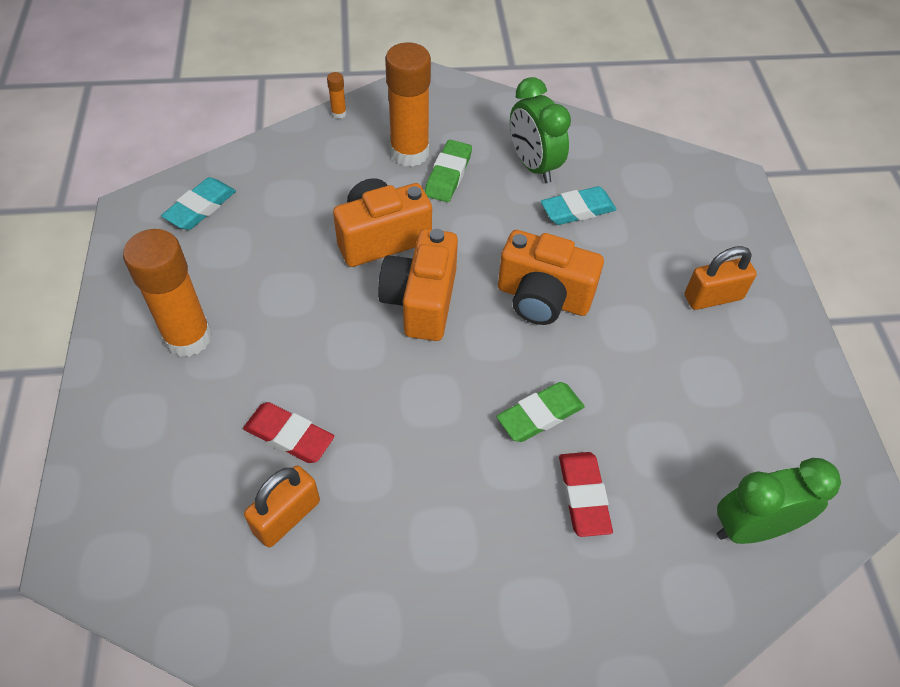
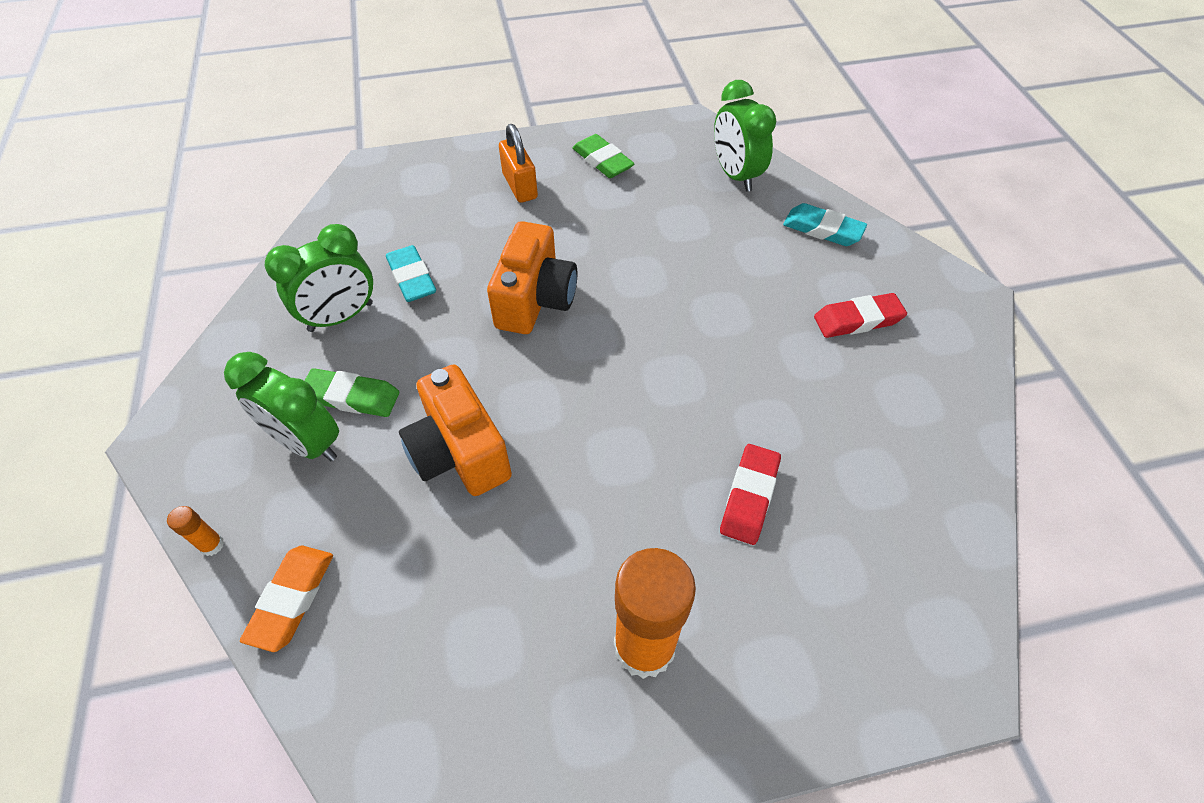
camera: 95 degrees left, 0 degrees up
turquoise eraser [161,177,236,230] -> turquoise eraser moved to [783,203,867,246]
orange padlock [244,466,320,547] -> none
orange camera [378,229,458,341] -> none
orange glue stick [385,42,431,167] -> green clock [224,352,339,461]
green eraser [497,382,585,442] -> green eraser moved to [573,134,635,178]
red eraser [559,452,613,537] -> red eraser moved to [814,293,907,338]
none -> orange eraser [240,546,333,652]

